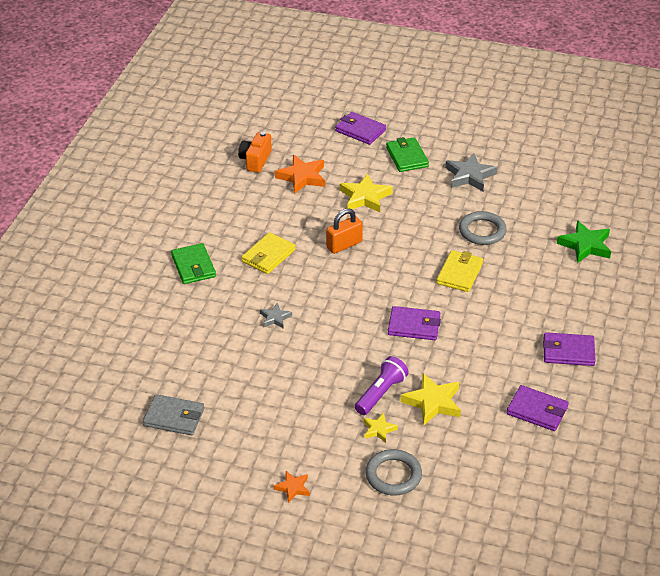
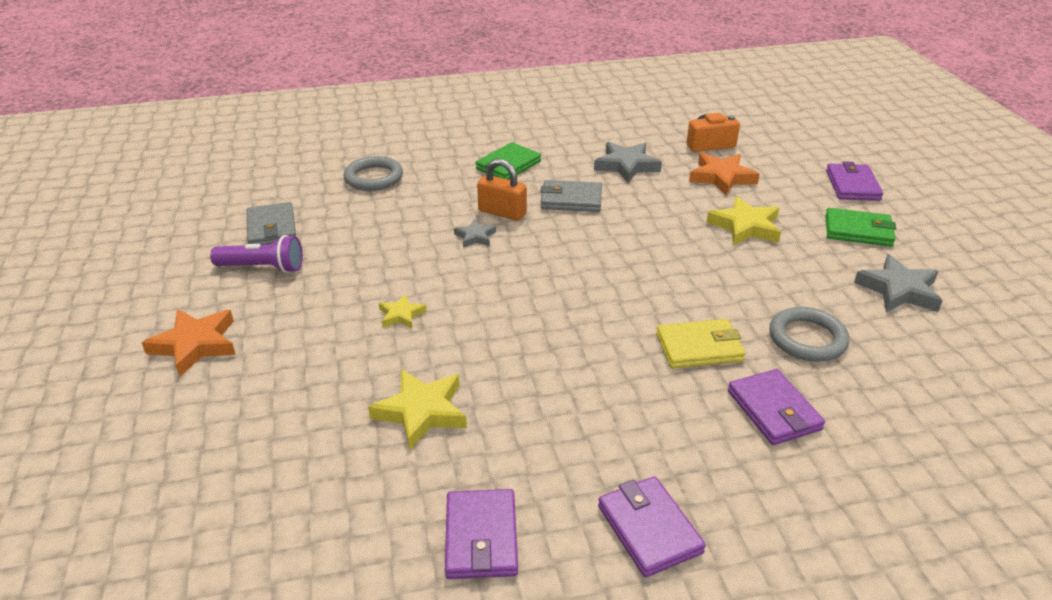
camera: 60 degrees right, 5 degrees down
yellow wallet [241,232,296,274] -> grey wallet [540,180,602,212]
orange star [274,471,310,503] -> orange star [142,309,236,376], size x1.77
orange padlock [326,208,363,254] -> orange padlock moved to [477,159,527,221]
purple flashlight [355,356,409,415] -> purple flashlight moved to [210,235,303,273]
yellow star [363,413,398,443] -> yellow star moved to [379,294,427,329]
grey ring [365,449,422,496] -> grey ring moved to [343,156,403,191]
green wallet [386,137,429,172] -> green wallet turned 60 degrees clockwise [825,208,896,247]
purple wallet [388,306,441,340] -> purple wallet moved to [728,369,825,445]
green star [557,220,611,263] -> none
none -> grey star [594,142,662,183]

